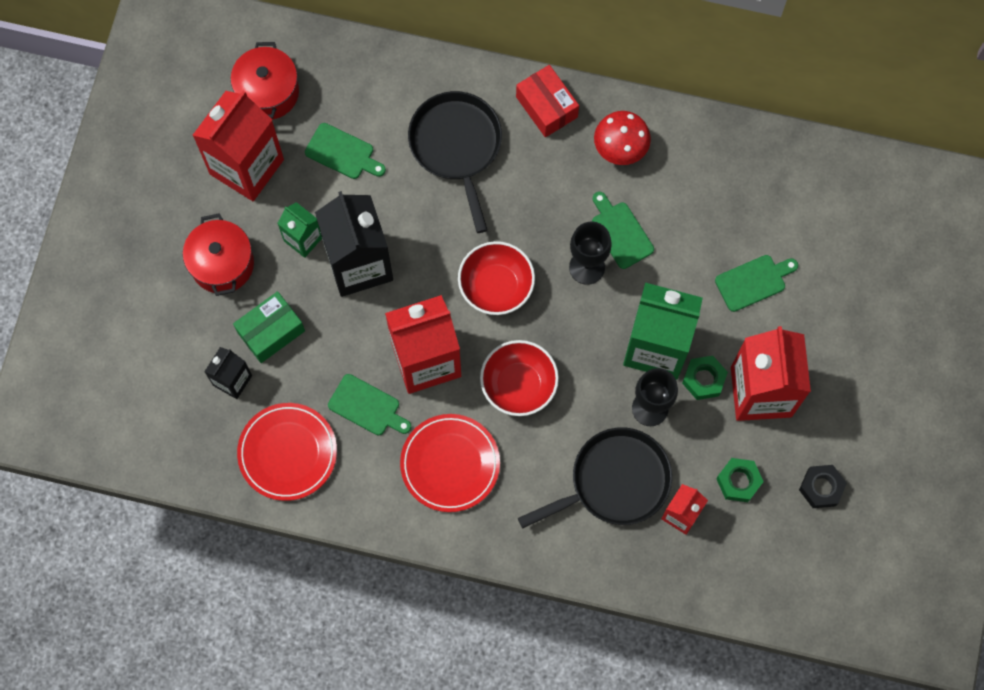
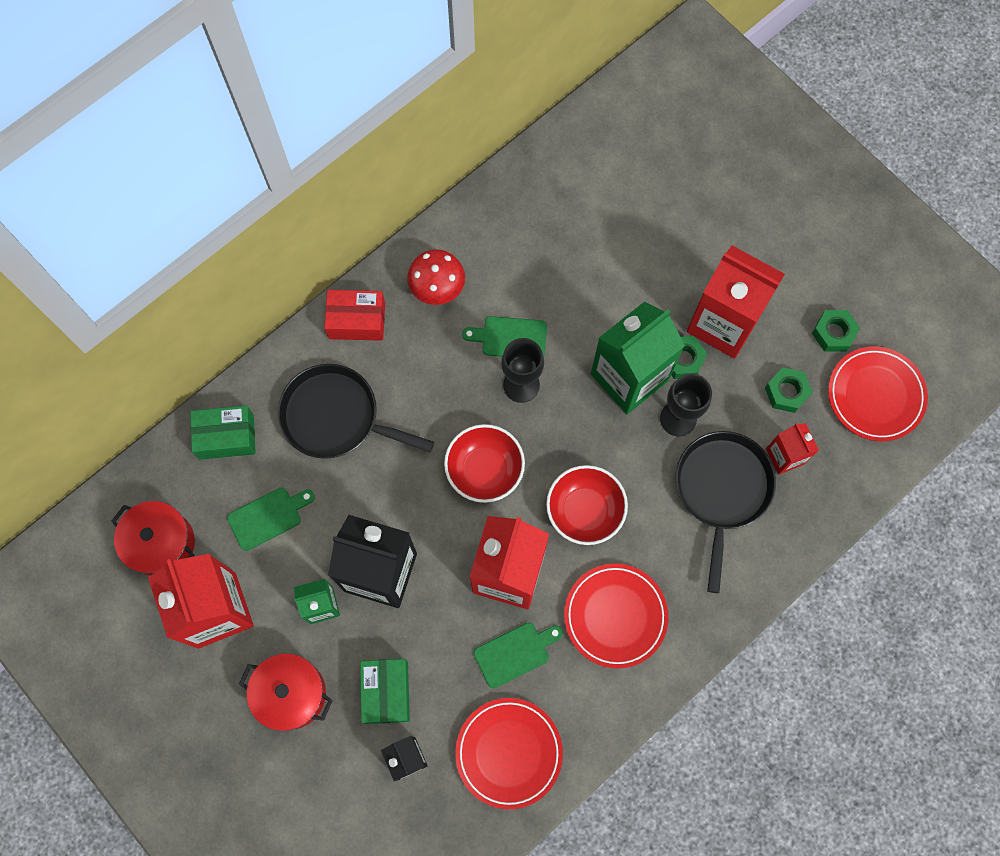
camera: 55 degrees left, 0 degrees up
green cutting board [715,255,798,312] -> none
black nut [799,465,847,508] -> green nut [812,310,860,351]
none -> green box [190,405,256,460]
none -> red plate [828,347,928,441]

